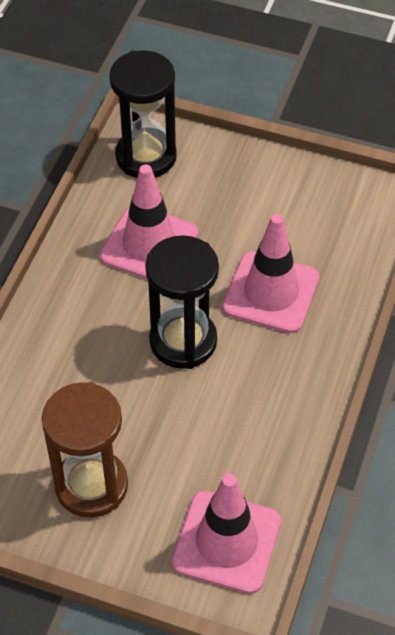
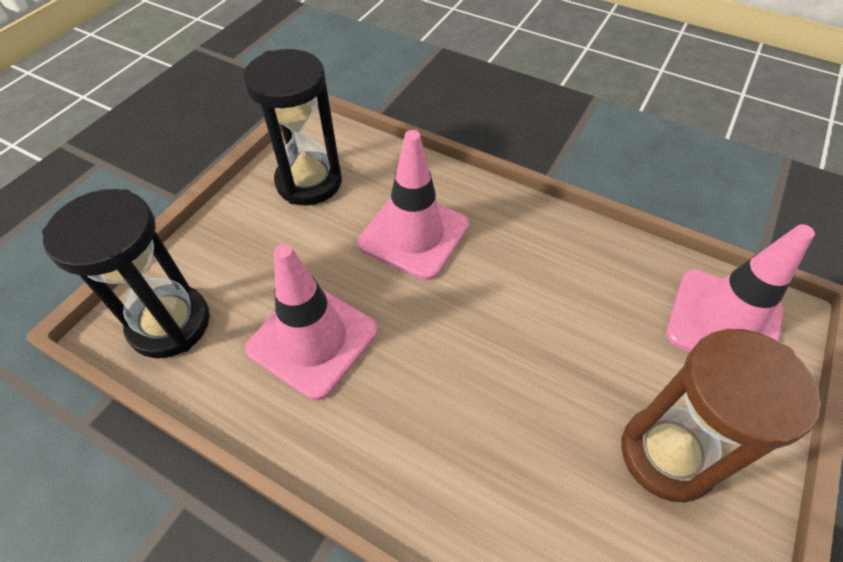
camera: 80 degrees left, 0 degrees up
black hourglass [145,235,219,369] -> black hourglass moved to [243,49,342,205]

